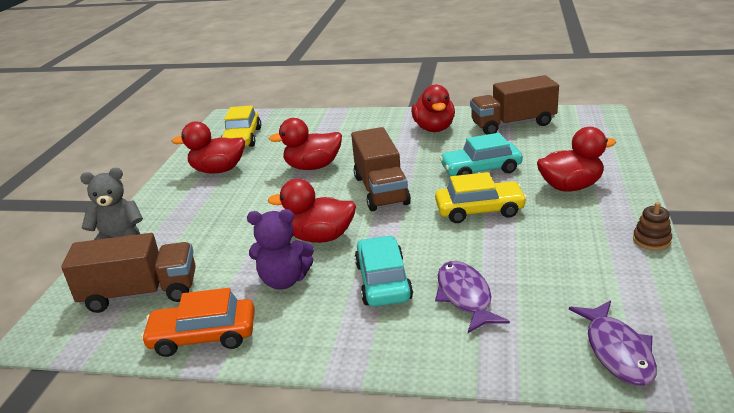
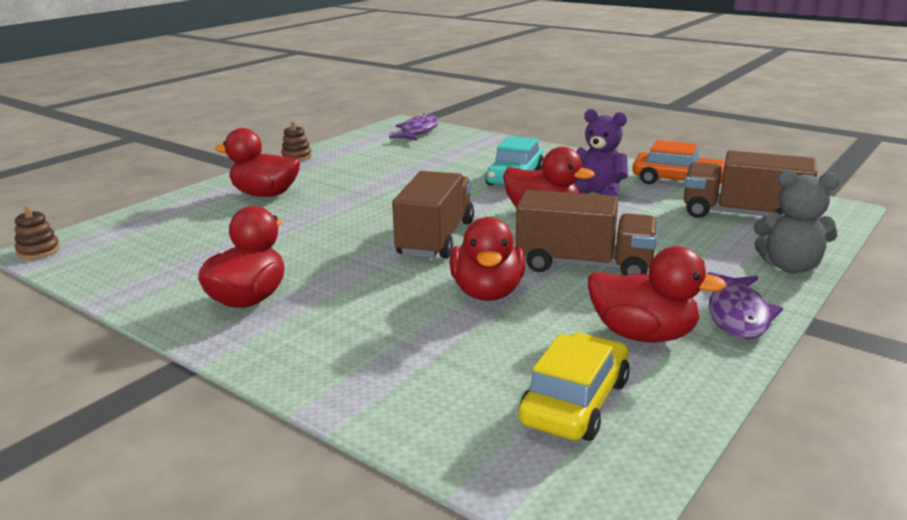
camera: 155 degrees left, 5 degrees down
red duck [269,118,342,170] -> red duck turned 75 degrees clockwise [450,217,525,301]
yellow car [435,172,527,223] -> none
purple fish [435,261,510,333] -> purple fish moved to [708,272,783,339]
turquoise car [440,133,523,176] -> none
brown truck [470,75,559,135] -> brown truck moved to [516,190,658,275]
none -> brown stacking toy [15,206,60,259]

